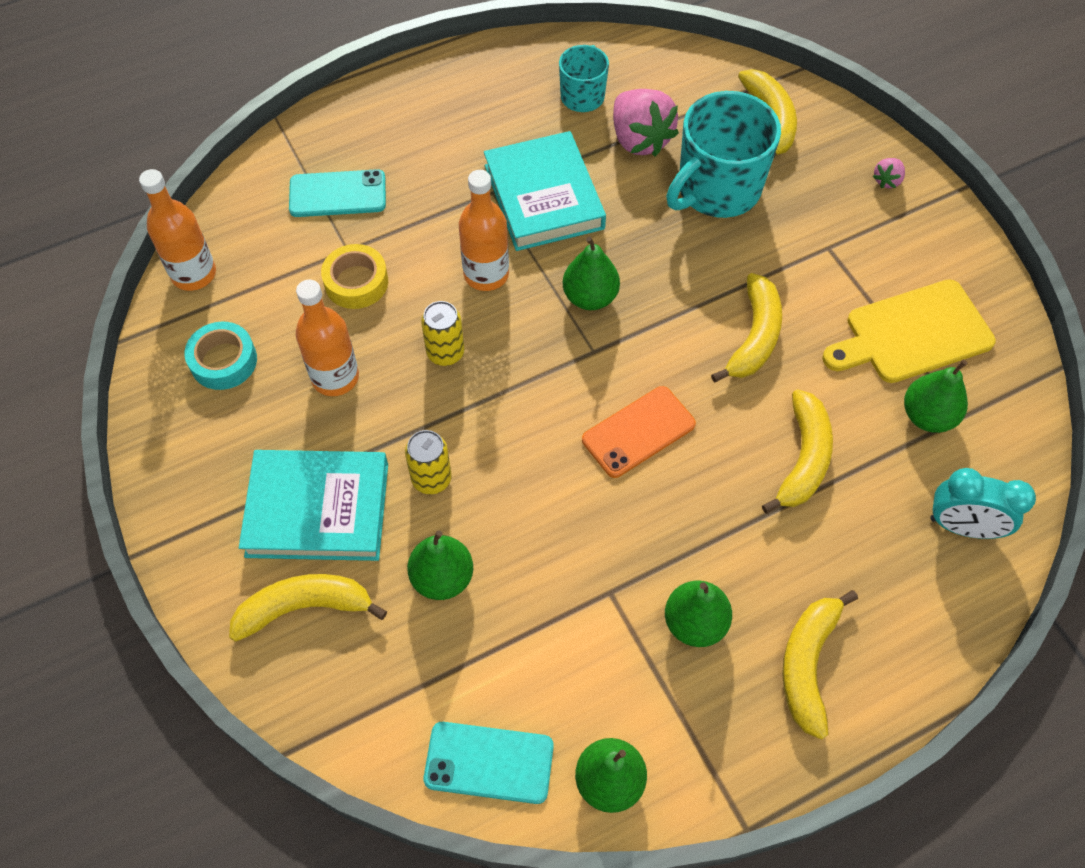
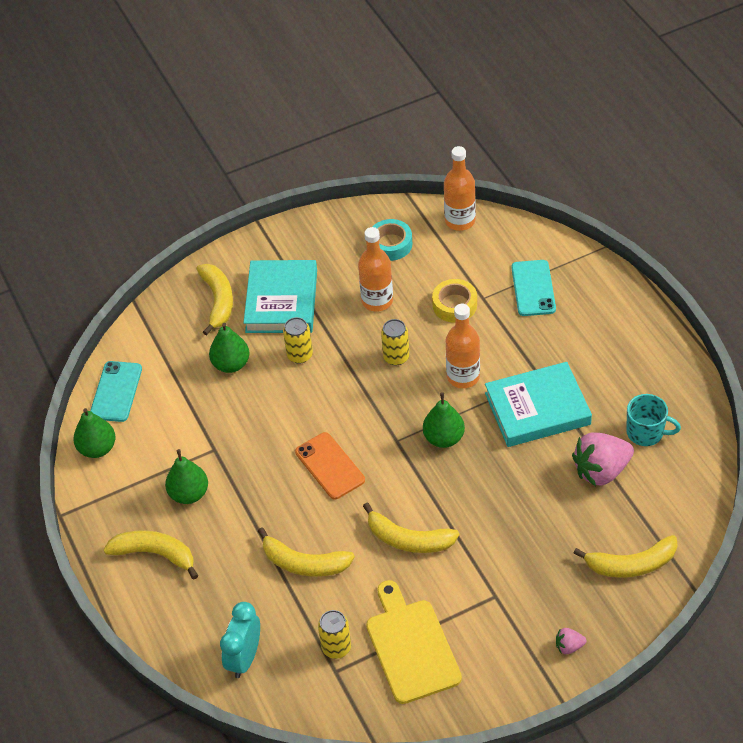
camera: 95 degrees right, 10 degrees down
turquoise mug [666,91,781,218] -> none
pink strawberry [873,158,905,188] -> pink strawberry turned 45 degrees counterclockwise [556,628,586,654]
green pear [904,360,968,433] -> yellow can [318,610,351,659]

